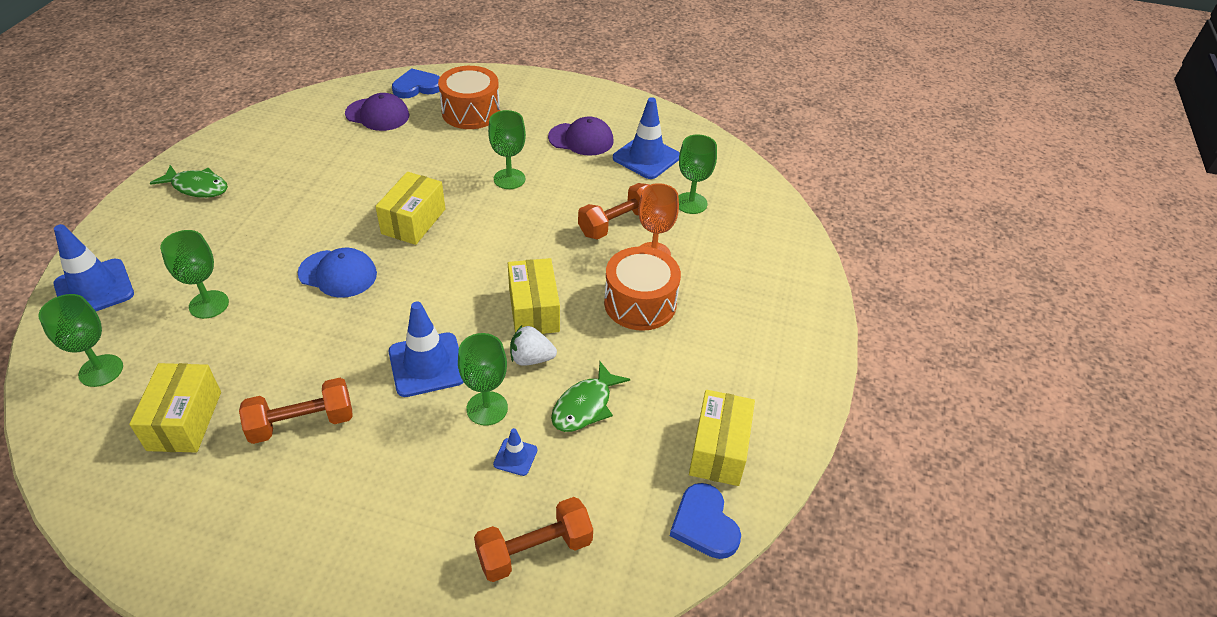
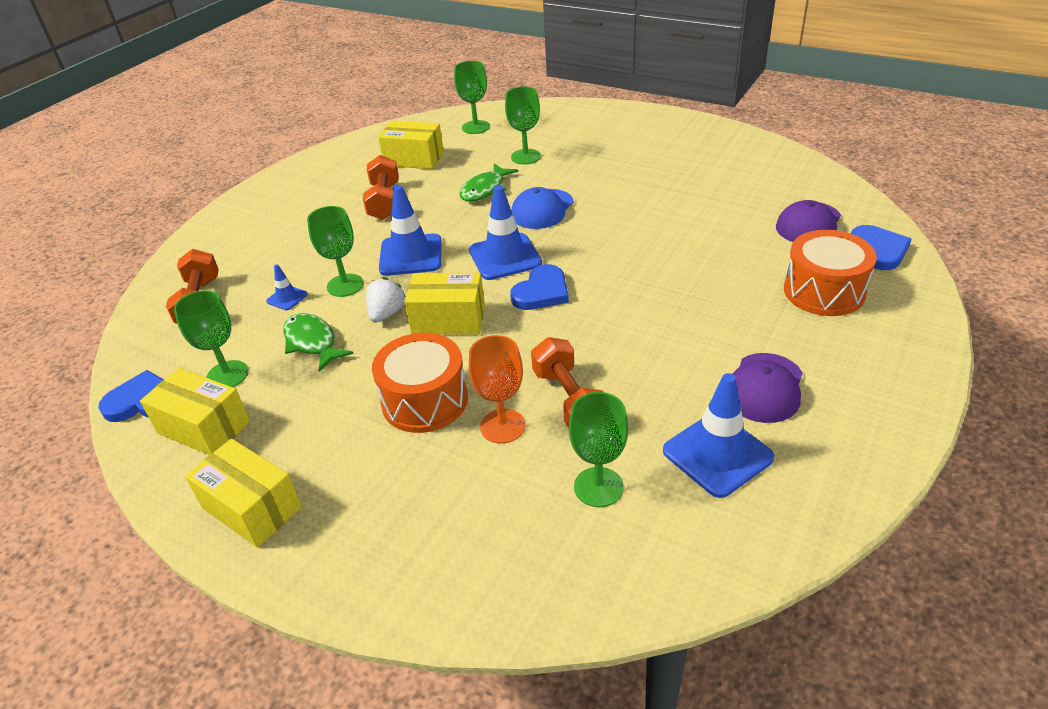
camera: 110 degrees right, 5 degrees down
blue traffic cone [54,224,134,311] -> blue traffic cone moved to [469,185,542,280]
green fish [150,165,228,198] -> green fish moved to [459,163,519,202]
yellow box [375,172,445,245] -> yellow box moved to [185,439,302,547]
green goblet [488,110,526,189] -> green goblet moved to [174,290,249,387]
none -> blue heart [510,264,569,310]

